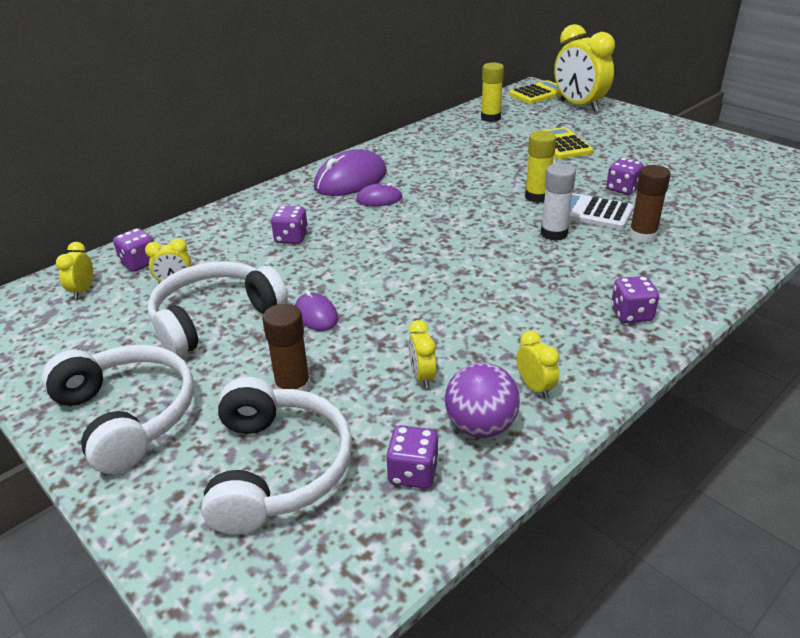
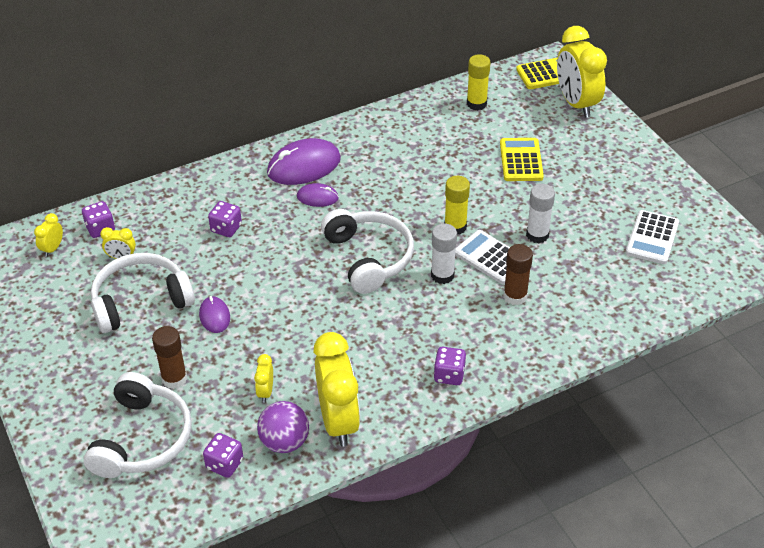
camera: 15 degrees right, 10 degrees up
white headphones [41,345,194,474] -> white headphones moved to [321,209,414,294]
yellow clock [517,331,559,399] -> yellow clock [313,332,360,446], size x2.28
purple dice [606,158,644,195] -> white glue stick [526,184,555,243]
none -> white calculator [626,210,679,264]

